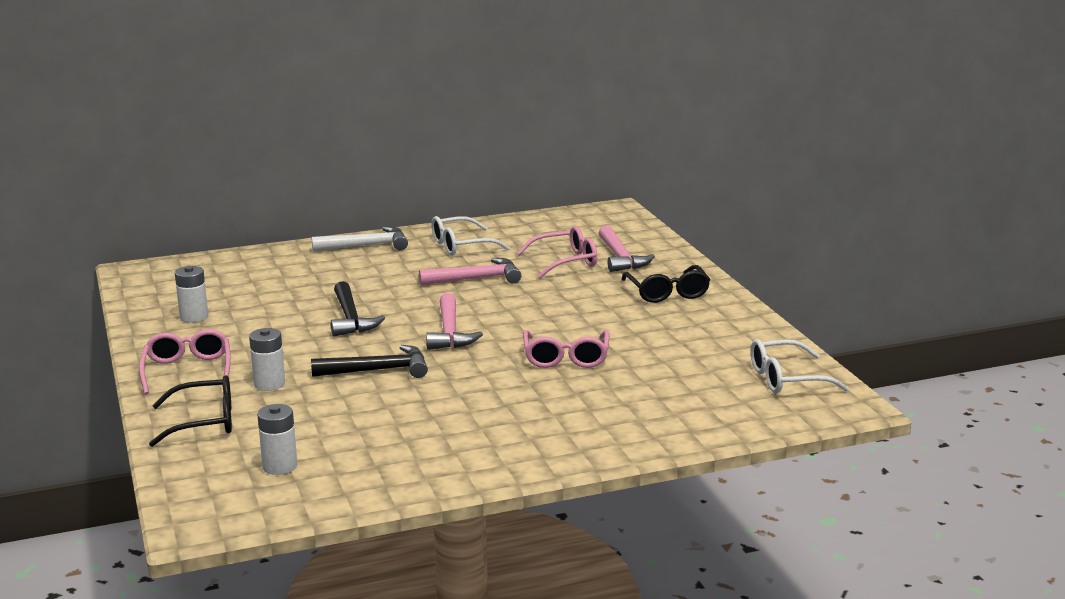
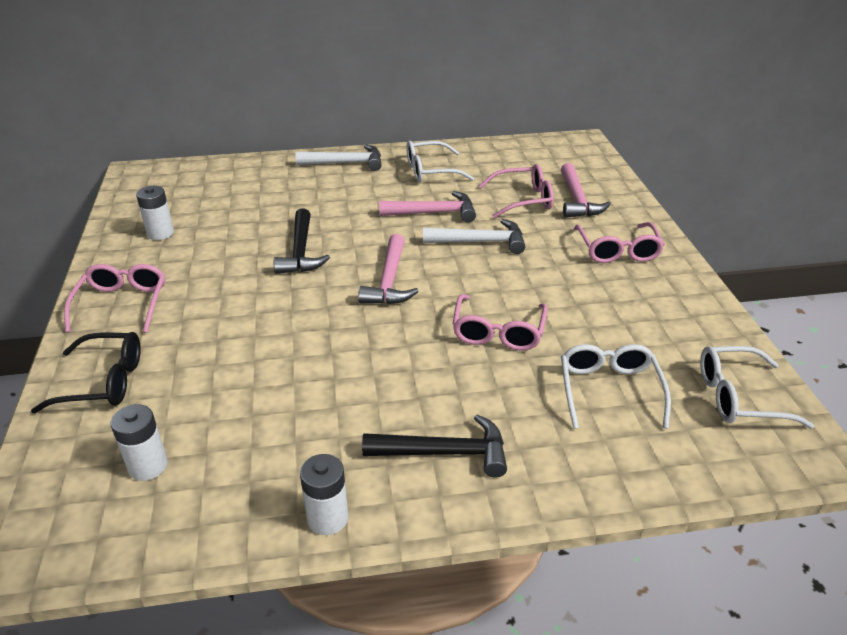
camera: 10 degrees right, 15 degrees up
white battery [249,328,285,391] -> white battery moved to [300,454,348,535]
black hammer [311,345,428,378] -> black hammer moved to [362,414,507,478]
black glasses [622,265,710,303] -> pink glasses [574,222,665,263]
none -> white hammer [423,219,525,254]
none -> white glasses [561,344,671,429]

